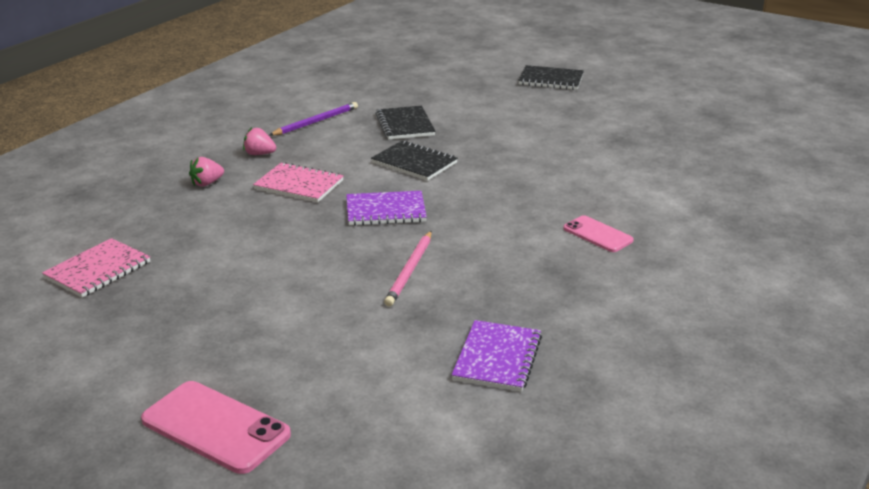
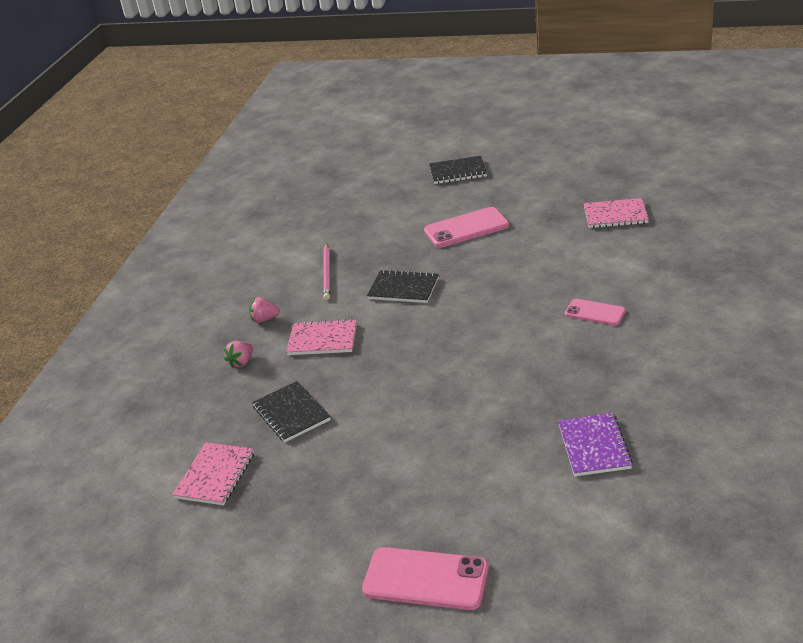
camera: 15 degrees left, 5 degrees up
purple pencil [269,102,358,136] -> none
purple notebook [346,191,427,226] -> none
black notebook [375,106,436,140] -> black notebook moved to [252,381,331,442]
pink pencil [384,231,432,306] -> pink pencil moved to [323,243,330,300]
none -> pink phone [424,207,509,248]
none -> pink notebook [584,198,649,228]

